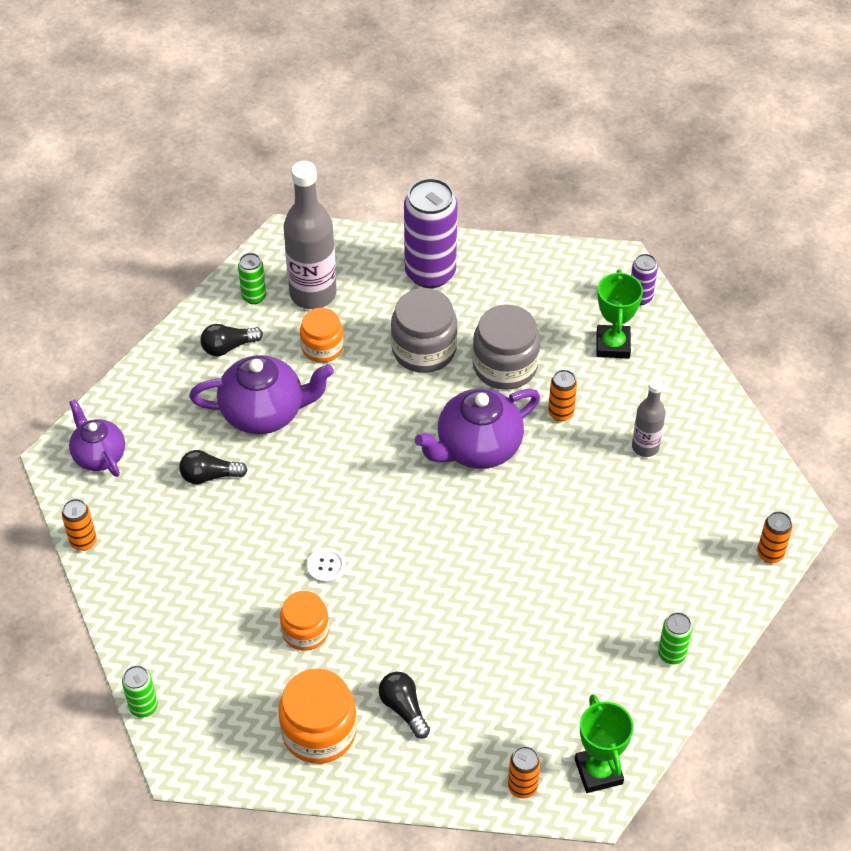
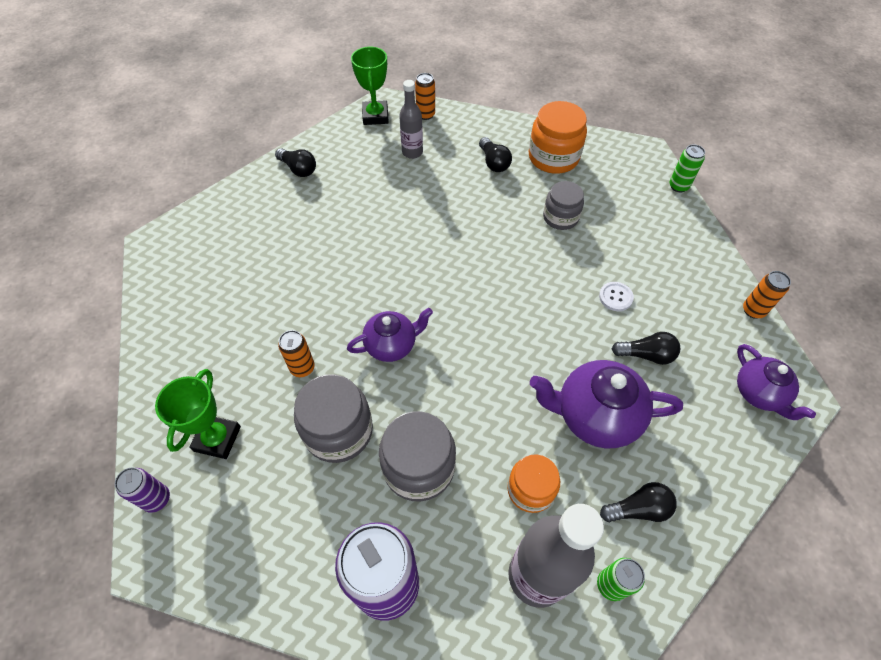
camera: 170 degrees left, 5 degrees up
orange jar [280,591,329,651] -> grey jar [543,181,584,230]
white button [307,548,346,583] -> white button moved to [599,282,634,311]
purple teapot [415,388,540,469] -> purple teapot [347,308,433,362], size x0.64
grey bottle [632,378,666,457] -> grey bottle moved to [399,80,423,159]
green can [658,612,693,664] -> black light bulb [275,148,316,177]
orange can [757,511,793,563] -> none

